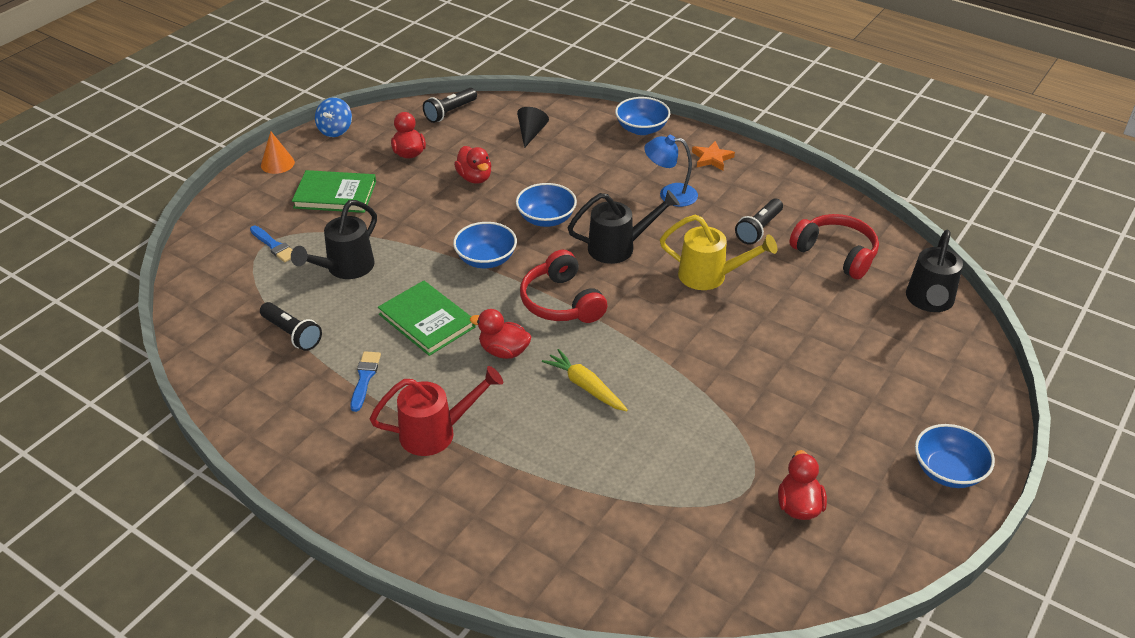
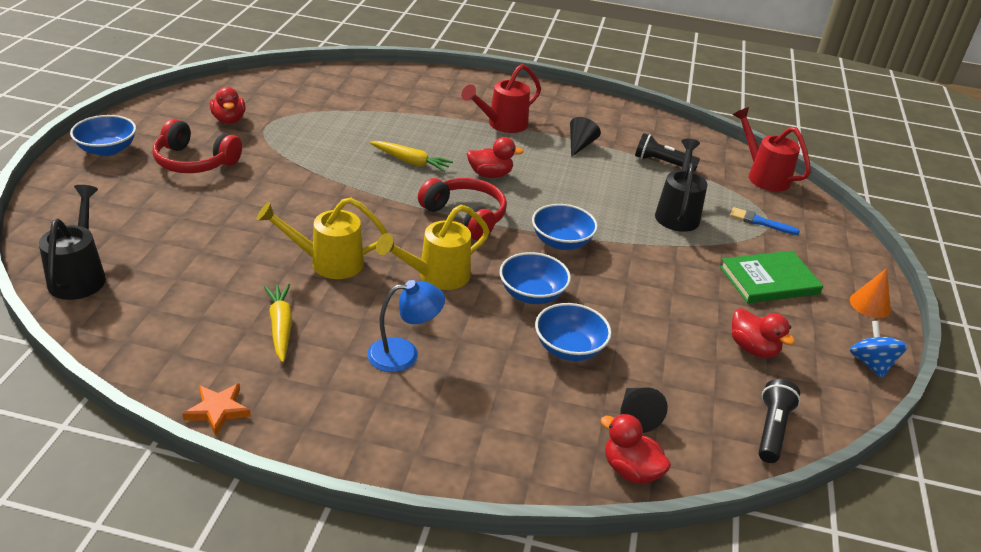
camera: 155 degrees right, 5 degrees down
blue brush [350,351,381,412] -> black cone [570,117,601,157]
green book [378,280,476,356] -> none
red duck [454,146,491,184] -> red duck moved to [601,414,671,484]
black watering can [568,190,680,264] -> yellow watering can [376,205,489,290]
blue bowl [615,97,670,135] -> blue bowl moved to [535,303,612,361]
orange star [692,141,735,170] -> orange star moved to [182,383,251,436]
black flashlight [735,199,783,245] -> yellow carrot [264,284,292,363]
red headphones [789,214,879,280] -> red headphones moved to [153,119,242,173]
none -> red watering can [733,107,811,192]

